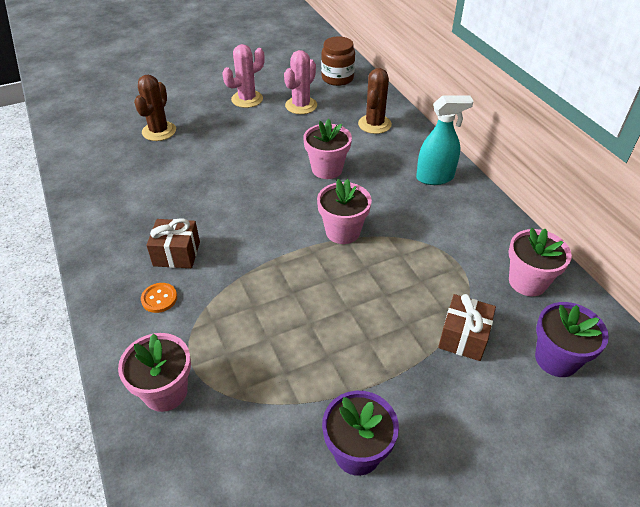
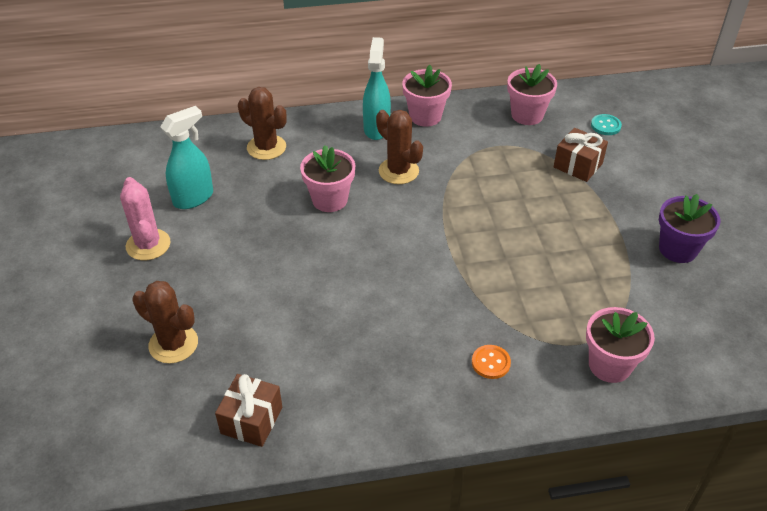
camera: 75 degrees left, 0 degrees up
brown gift [146,218,200,268] -> brown gift moved to [215,374,282,447]
pink cactus [284,50,317,114] -> turquoise spray bottle [161,106,213,209]
pink flower pot [317,179,372,244] -> pink flower pot moved to [402,65,452,127]
brown jar [321,36,355,86] -> none
purple flower pot [535,302,609,377] -> turquoise button [591,114,622,135]
none -> brown cactus [376,110,423,184]

